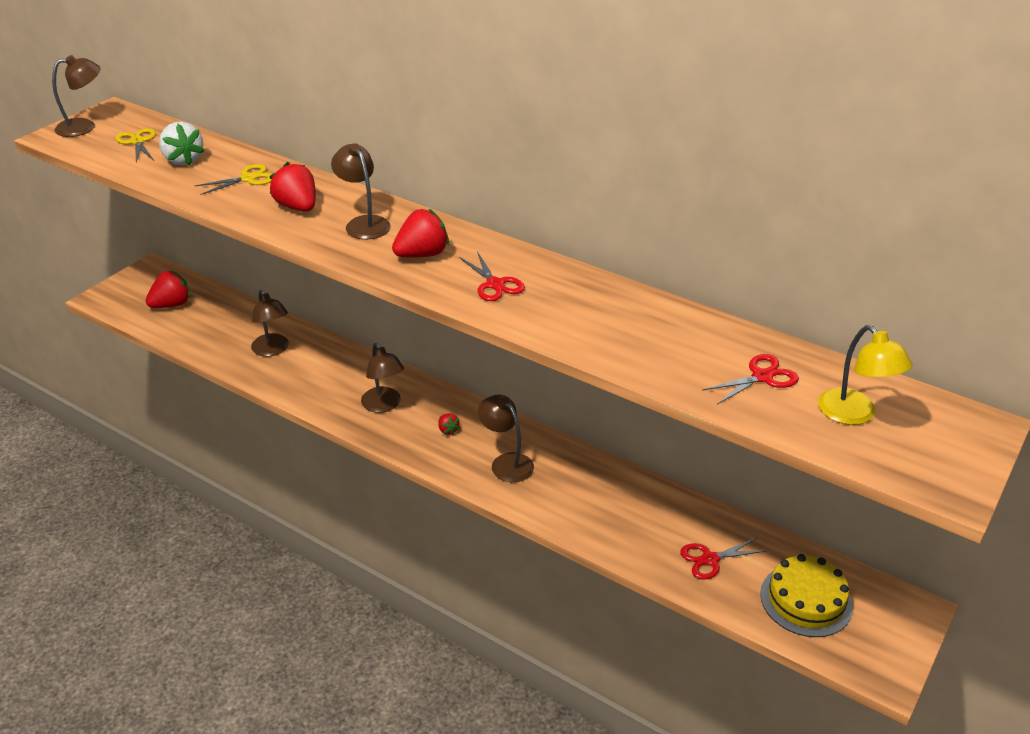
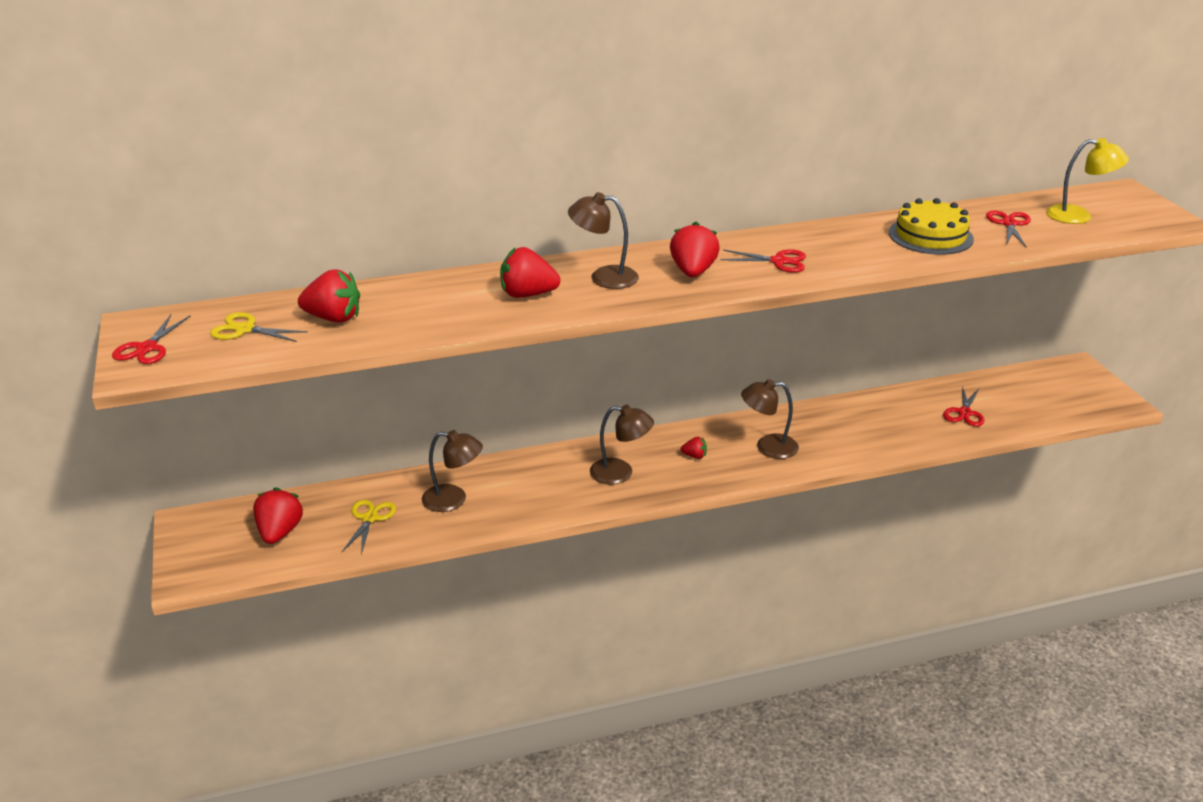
camera: 50 degrees left, 5 degrees down
brown lamp [52,55,101,137] -> red scissors [112,315,190,364]
white strawberry [159,122,205,166] -> red strawberry [298,269,360,323]
yellow scissors [195,164,272,195] -> yellow scissors moved to [342,500,396,555]
yellow cake [760,554,853,637] -> yellow cake moved to [889,198,974,255]

